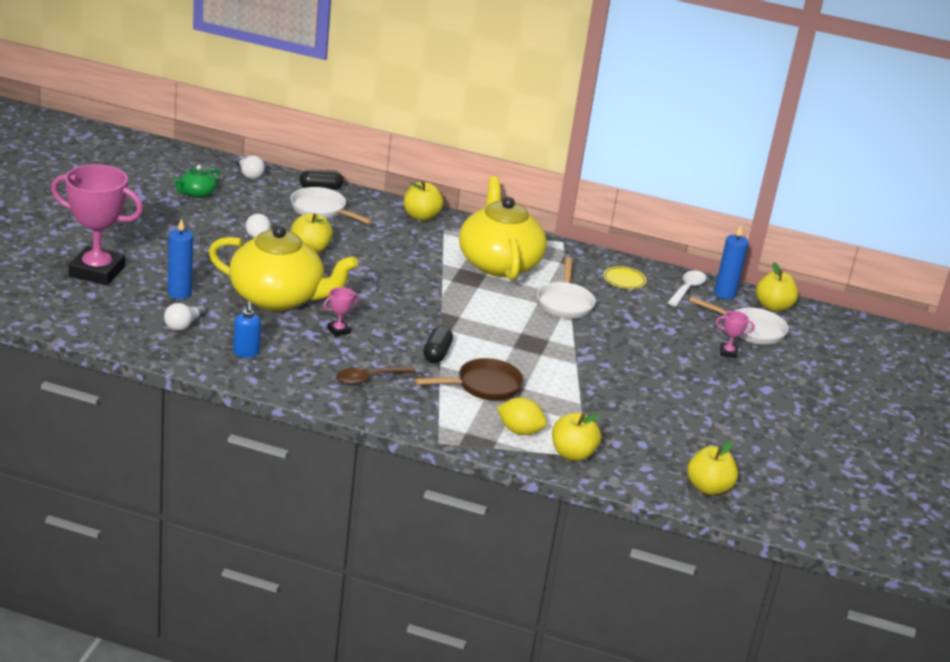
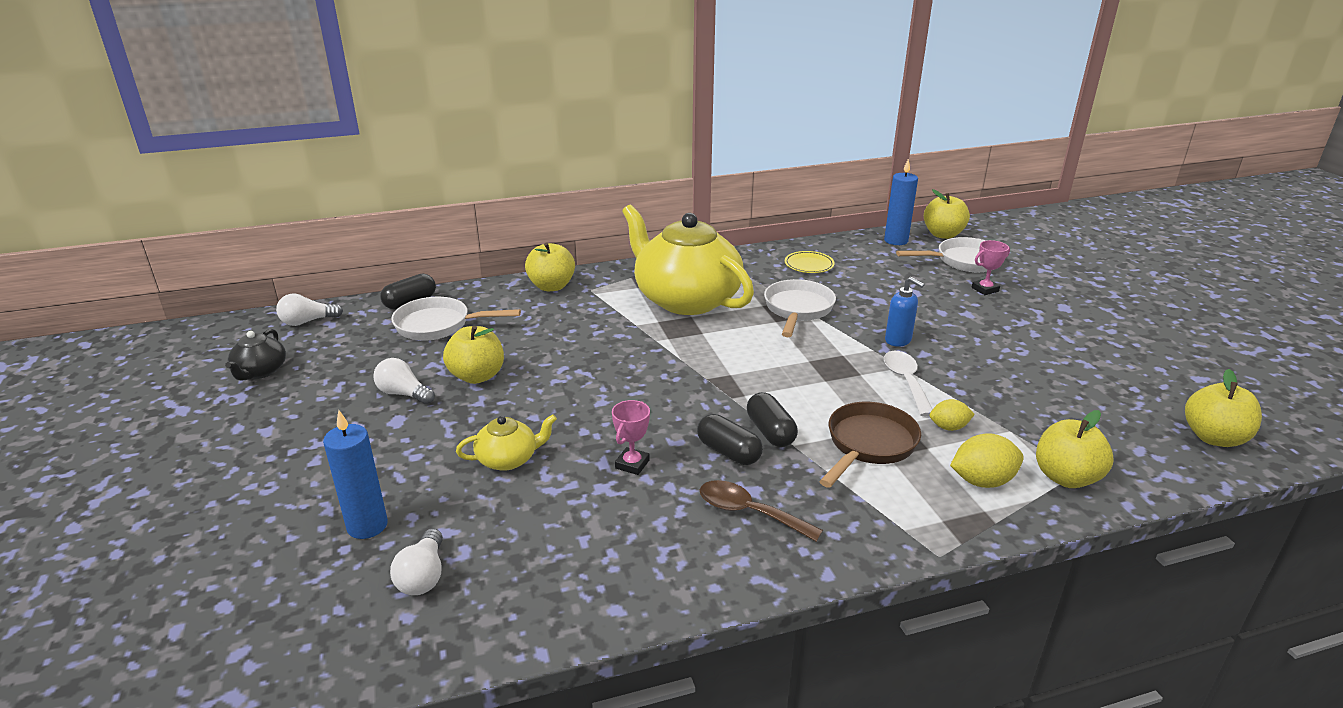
camera: 30 degrees left, 0 degrees up
pink trophy [51,164,143,285] -> none
green teapot [173,165,220,198] -> black teapot [225,329,286,380]
yellow teapot [209,225,358,311] -> yellow teapot [456,414,557,471], size x0.43
blue soap dispenser [233,302,261,358] -> blue soap dispenser moved to [885,277,925,347]
white light bulb [236,156,265,179] -> white light bulb turned 135 degrees clockwise [276,294,343,326]
brown spoon [336,366,416,385] -> brown spoon turned 90 degrees clockwise [700,480,823,542]
white pan [537,257,596,319] -> white pan turned 135 degrees counterclockwise [764,279,836,337]
white spoon [667,270,706,307] -> white spoon moved to [884,351,933,416]
none -> black capsule [697,414,763,465]
none -> yellow lemon [930,399,975,431]

